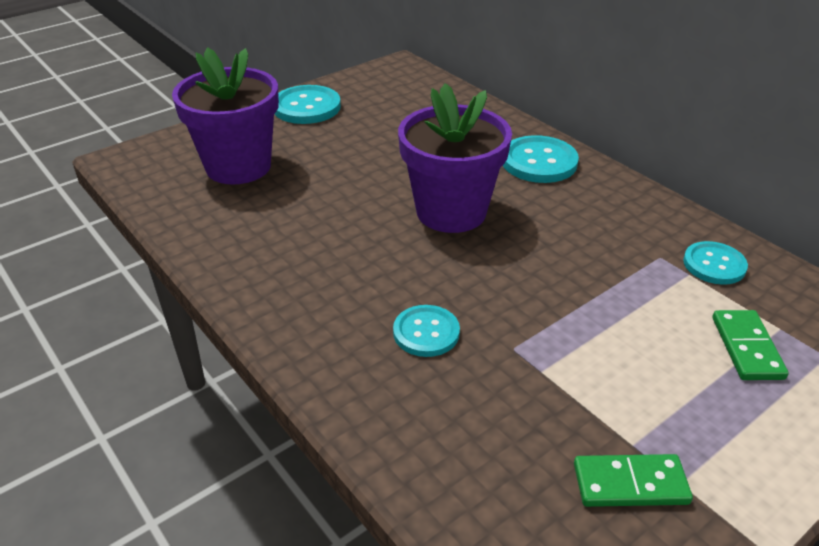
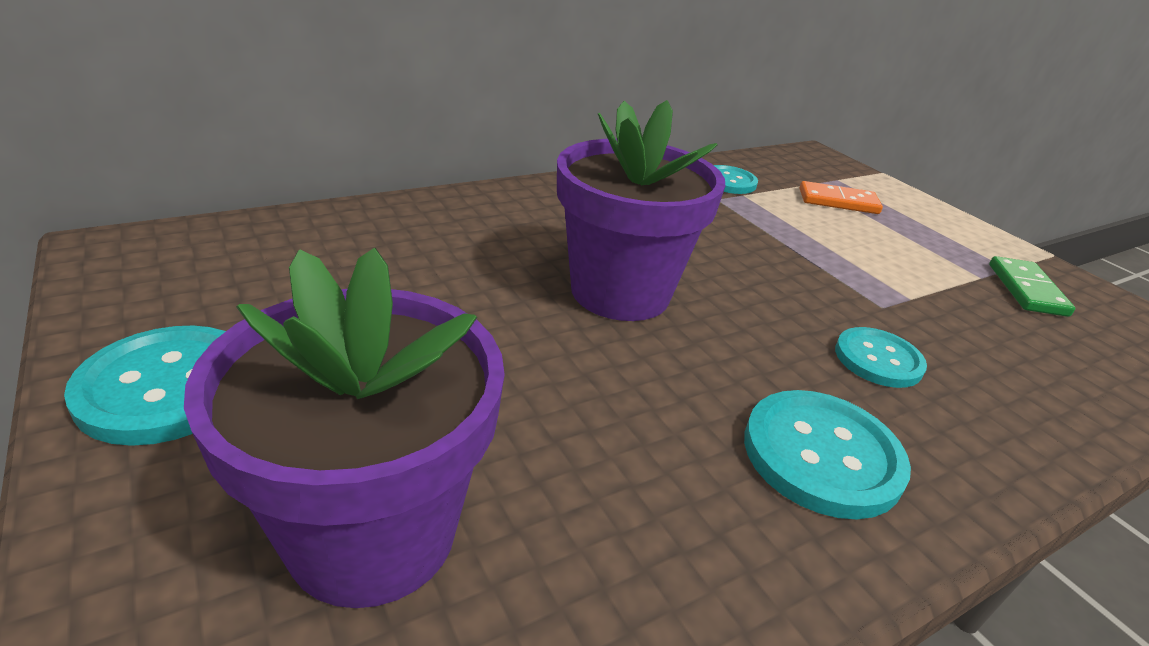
camera: 85 degrees left, 5 degrees down
turquoise button [503,135,579,183] -> turquoise button moved to [744,390,911,519]
green domino [713,310,789,380] -> orange domino [800,181,883,214]

